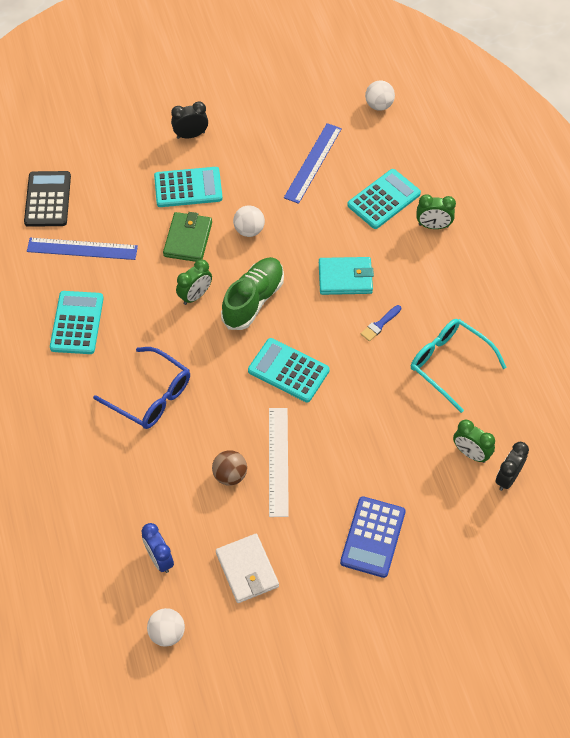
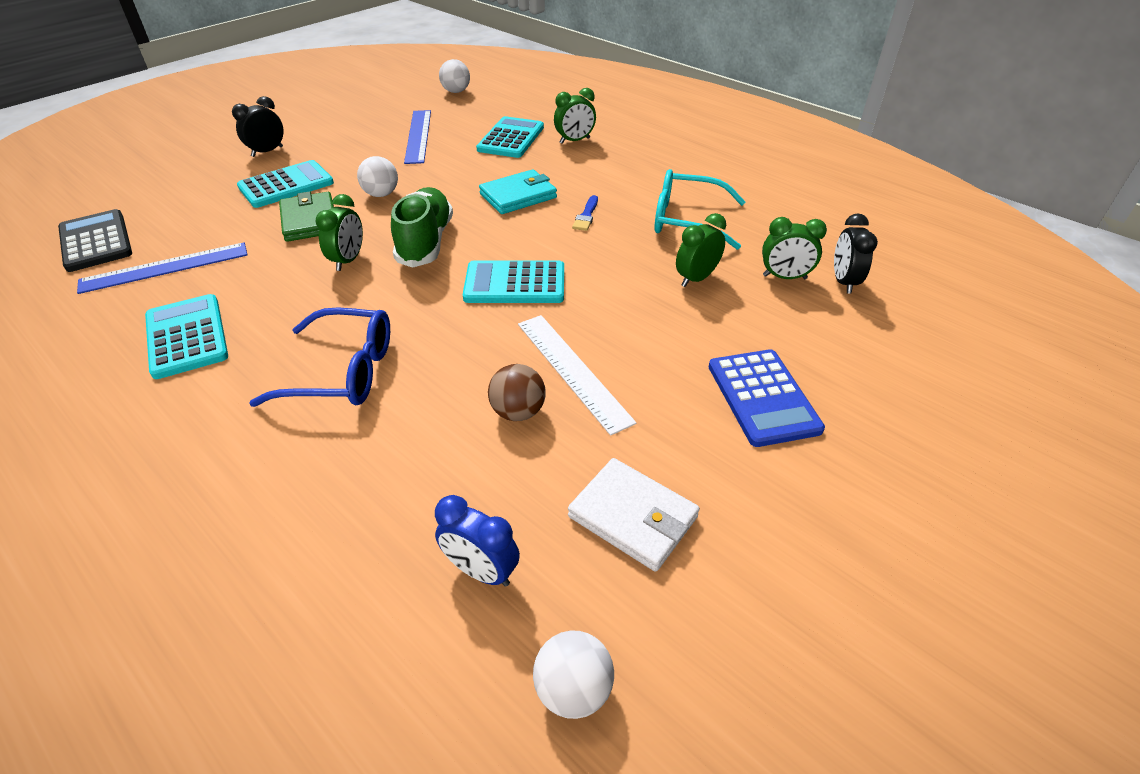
camera: 30 degrees left, 15 degrees down
none -> green clock [676,213,726,287]

